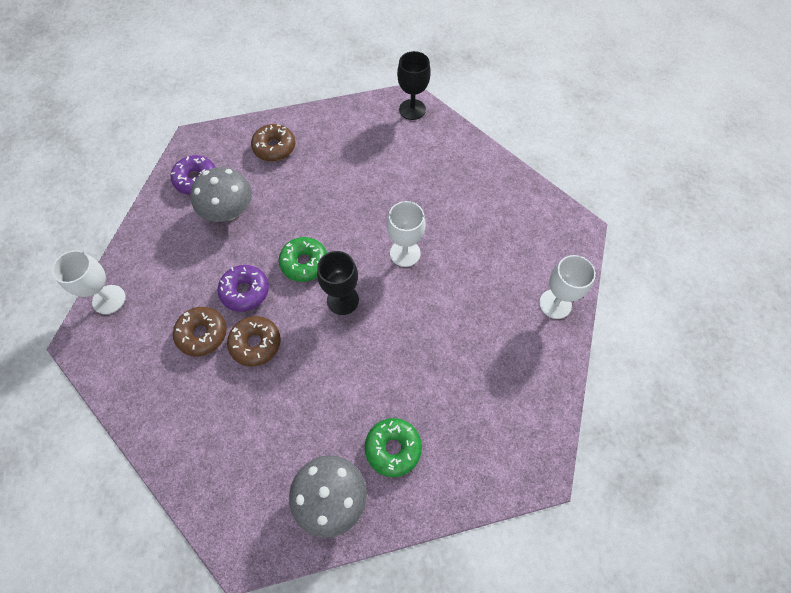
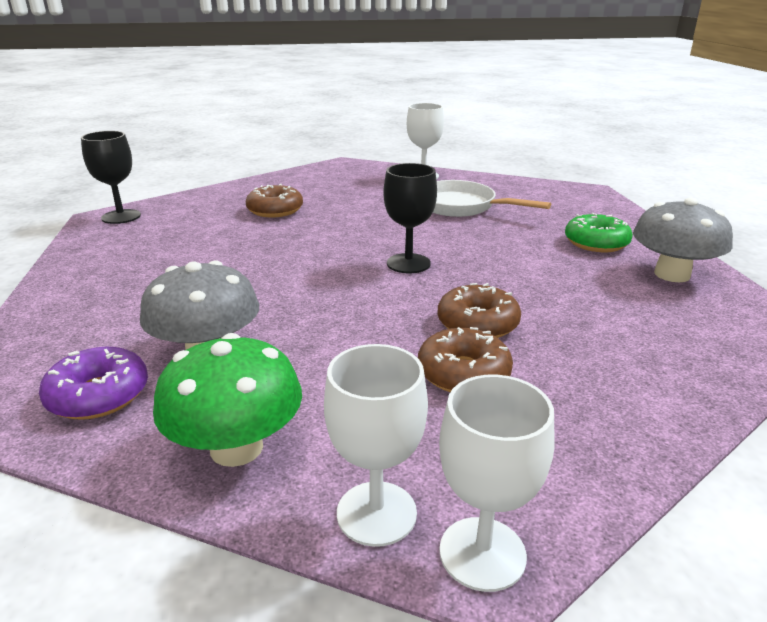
camera: 85 degrees left, 35 degrees down
purple donut [218,265,269,312] -> none
brown donut [251,124,295,161] -> brown donut moved to [246,184,303,218]
green donut [279,237,327,282] -> none
white goblet [387,201,426,267] -> white goblet moved to [439,375,555,592]
none -> green mushroom [153,333,302,467]
none -> white pan [433,180,551,217]

